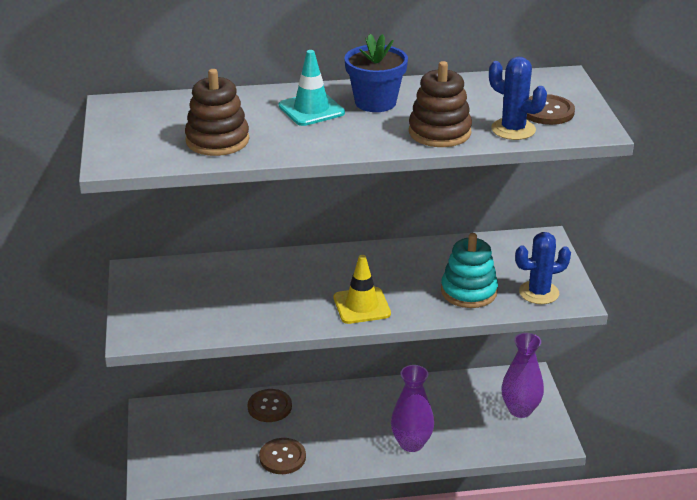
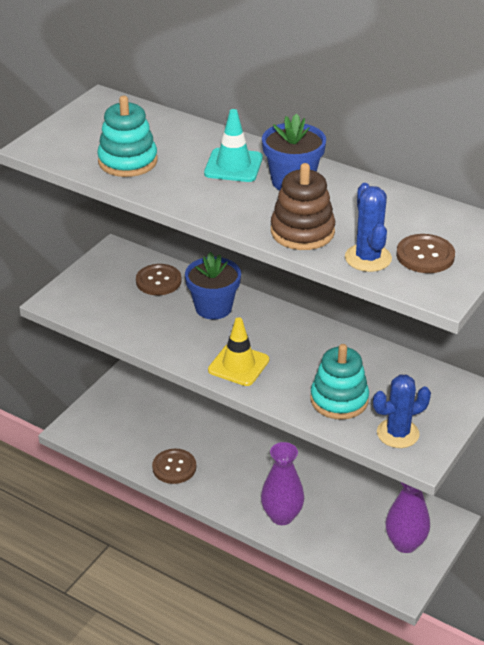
camera: 40 degrees right, 5 degrees up
brown stacking toy [185,69,249,156] -> turquoise stacking toy [97,96,157,177]
brown button [248,389,292,422] -> brown button moved to [136,264,182,295]
blue cactus [515,232,571,304] -> blue cactus turned 45 degrees counterclockwise [373,375,431,448]
none -> blue flower pot [185,252,241,320]

